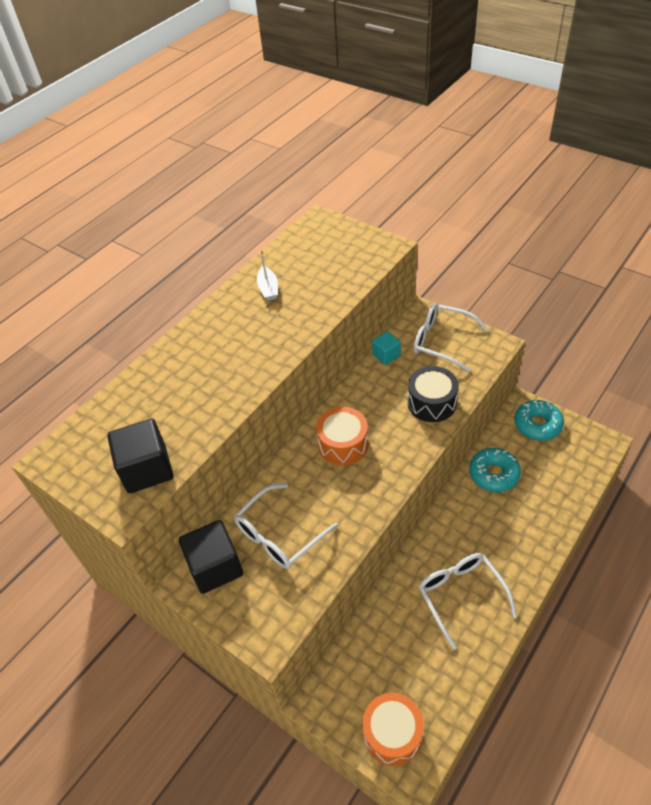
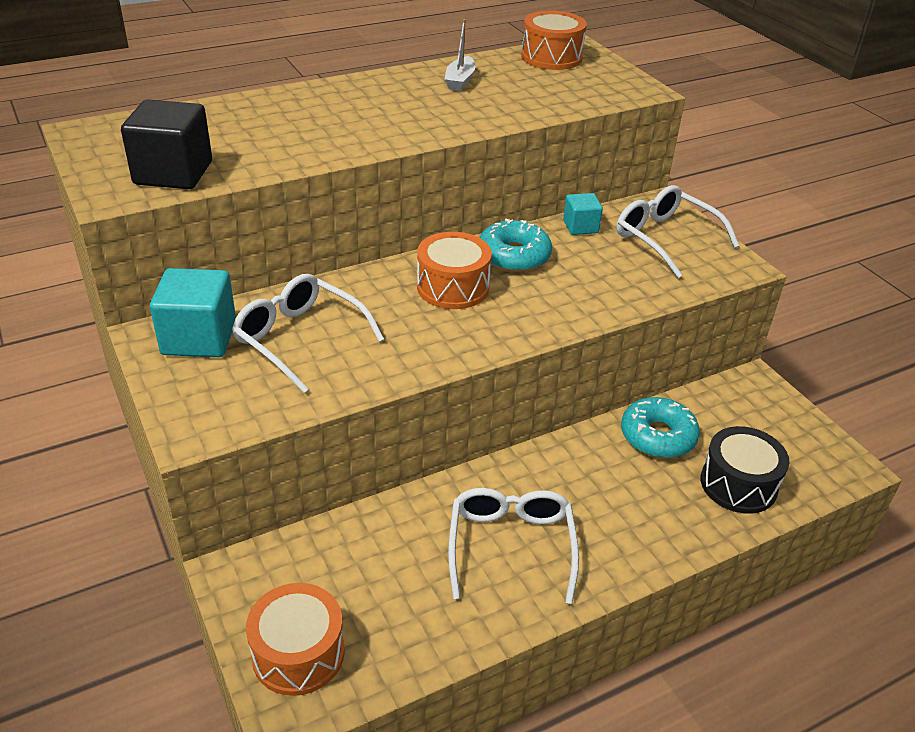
camera: 20 degrees right, 10 degrees down
black cube [179,520,243,594] -> turquoise cube [150,268,236,357]
white glasses [234,483,338,569] -> white glasses turned 60 degrees clockwise [232,274,384,393]
black drum [408,366,459,422] -> black drum moved to [701,426,789,514]
turquoise donut [514,400,564,441] -> turquoise donut moved to [479,219,552,272]
none -> orange drum [521,11,587,70]

